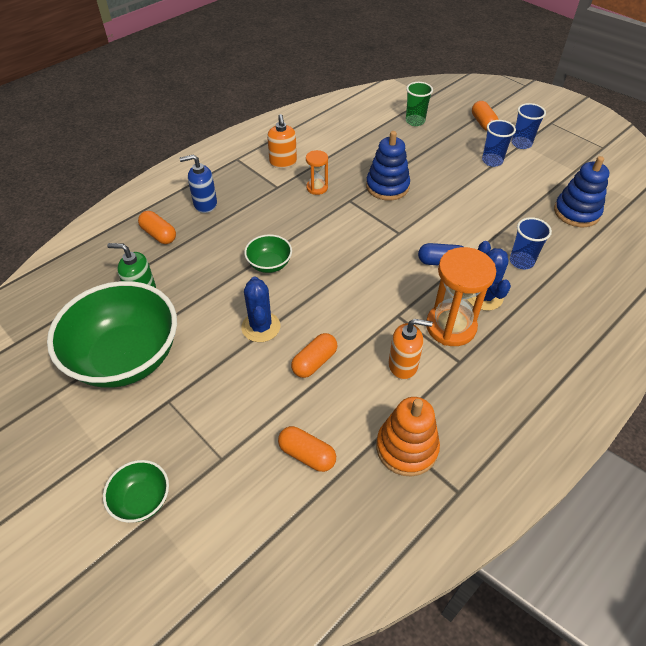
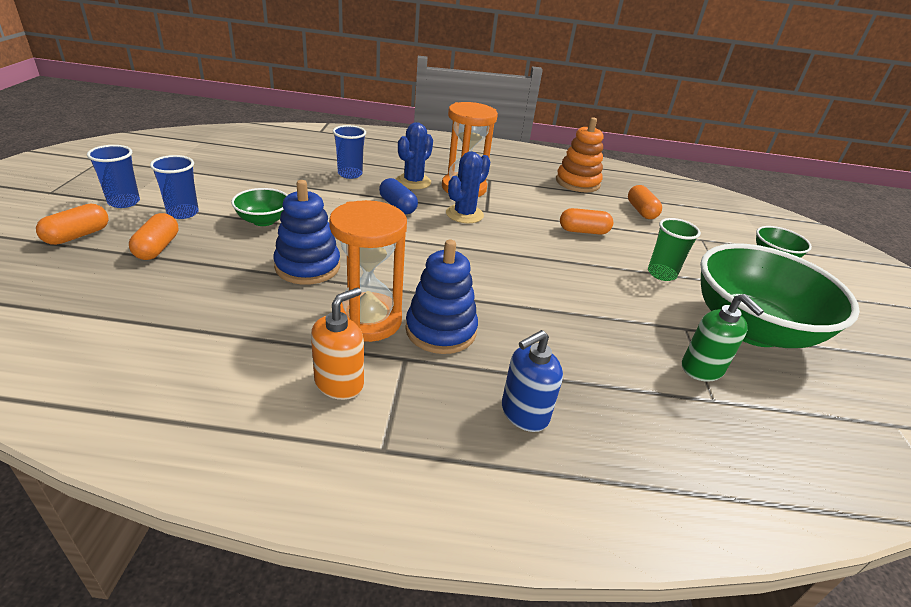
camera: 135 degrees left, 15 degrees down
orange capsule [138,211,176,244] -> orange capsule moved to [129,213,178,260]
blue soap dispenser [179,154,217,213] -> blue soap dispenser turned 105 degrees clockwise [502,330,563,432]
blue cactus [241,276,280,342] -> blue cactus moved to [446,152,490,223]
green bowl [244,234,292,273] -> green bowl moved to [231,188,288,226]
orange hourglass [306,150,328,195] -> orange hourglass [329,200,407,342], size x1.90
orange soap dispenser [388,319,433,380] -> none
green cup [406,82,433,126] -> green cup moved to [648,218,701,281]
blue stacking toy [554,156,609,227] -> blue stacking toy moved to [405,240,478,354]

